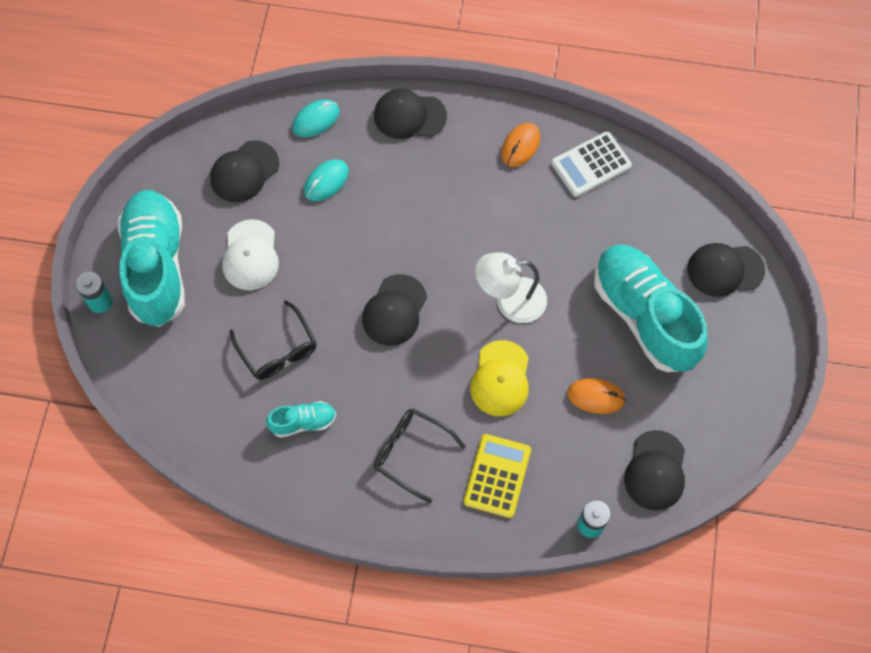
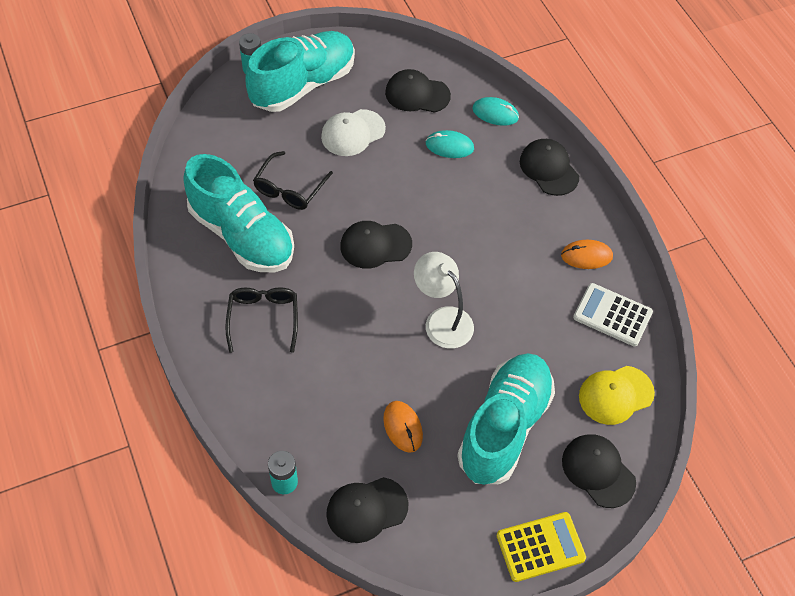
camera: 55 degrees right, 10 degrees down
turquoise shoe [266,401,336,438] -> turquoise shoe [183,154,294,272], size x2.26
yellow calculator [464,434,531,518] -> yellow calculator moved to [497,512,586,582]
yellow cap [470,340,529,416] -> yellow cap moved to [579,366,655,425]

